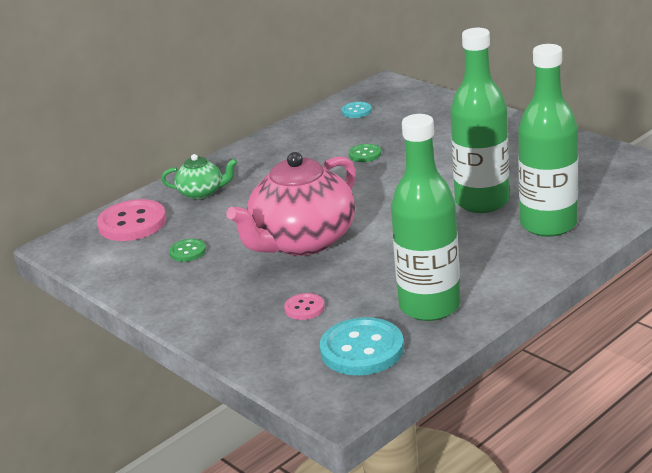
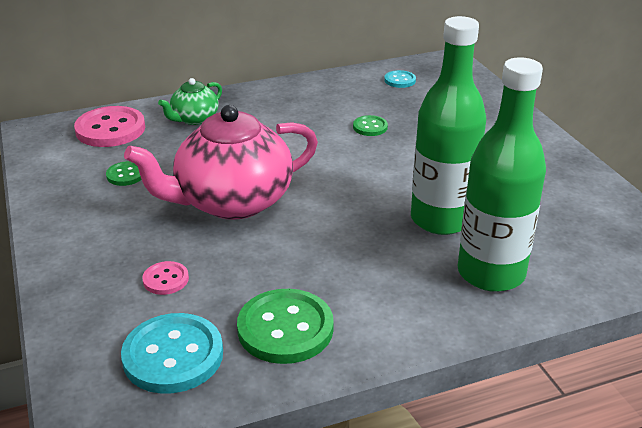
camera: 20 degrees right, 5 degrees up
green teapot [161,154,237,199] -> green teapot turned 105 degrees clockwise [158,78,222,125]
green bottle [391,114,460,321] -> green button [237,289,334,364]

